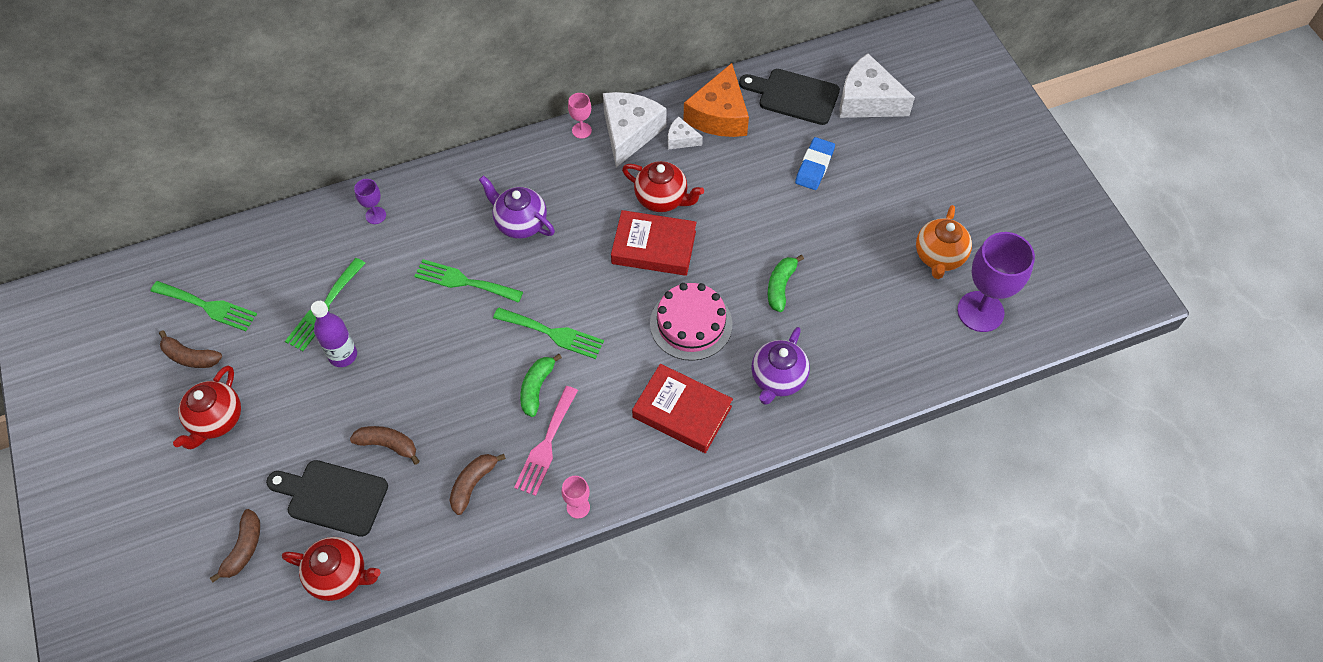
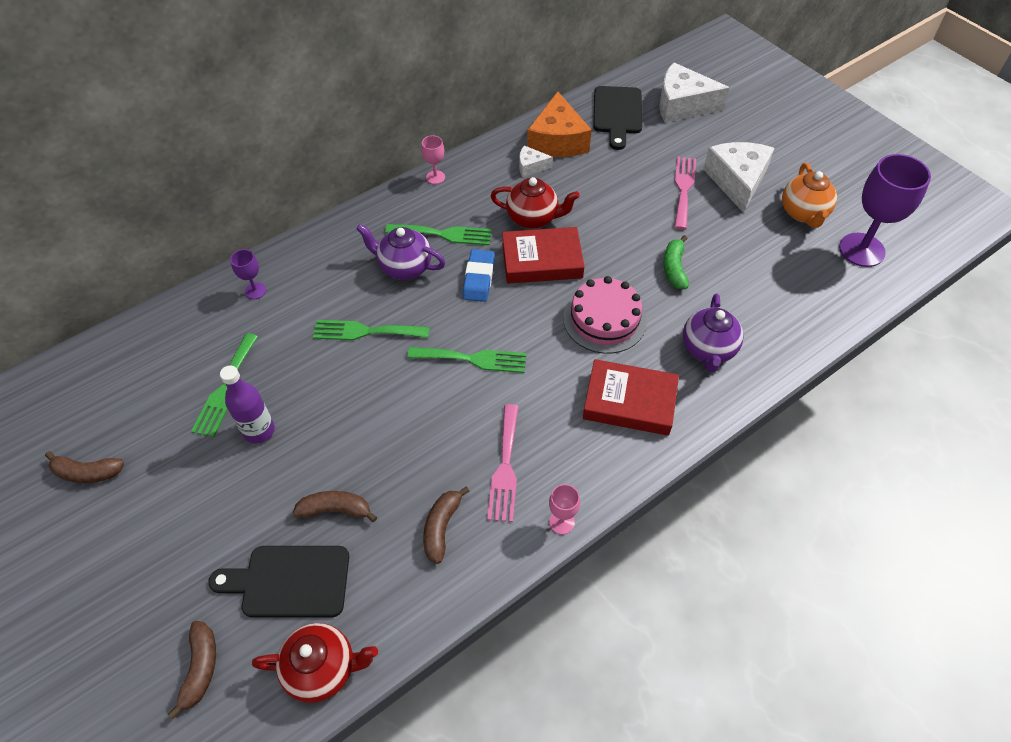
camera: 15 degrees left, 5 degrees down
green fork [151,281,257,331] -> green fork moved to [385,224,492,245]
red teapot [173,365,241,449] -> none
green banana [520,354,562,417] -> none
white cheese [603,92,666,167] -> white cheese moved to [703,142,774,213]
black cutting board [739,69,840,125] -> black cutting board turned 90 degrees counterclockwise [593,86,642,150]
blue eraser [795,137,835,190] -> blue eraser moved to [463,249,495,302]
none -> pink fork [674,156,696,230]

